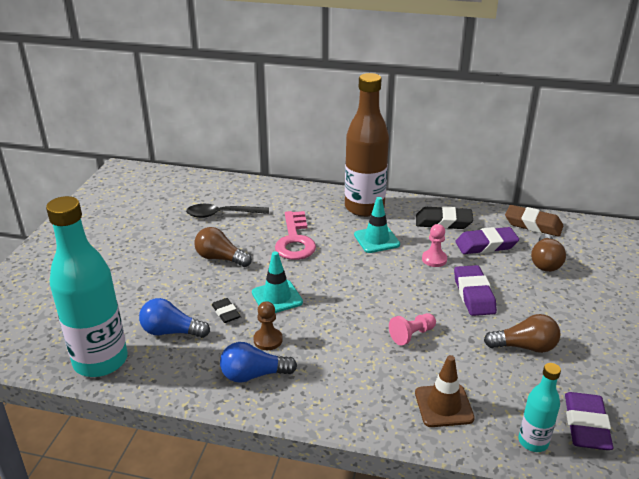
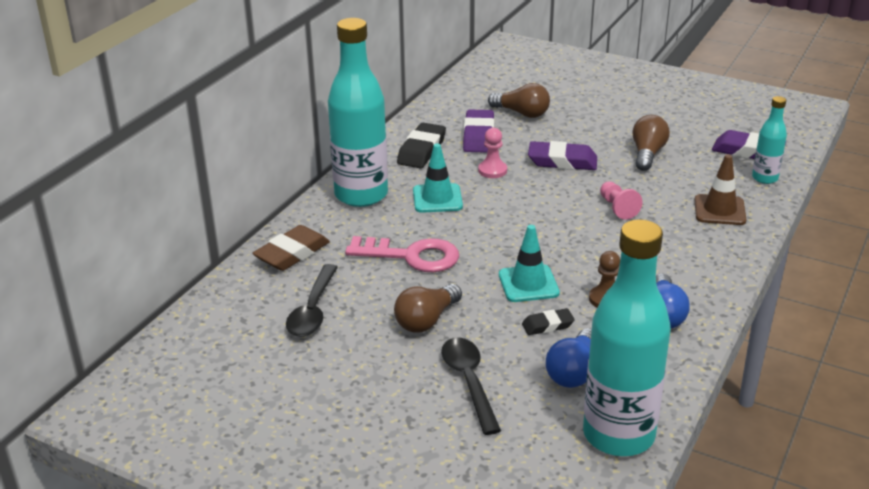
camera: 75 degrees left, 0 degrees up
brown bottle [345,73,389,217] -> turquoise bottle [328,18,388,207]
brown eraser [505,205,563,237] -> brown eraser moved to [252,225,330,271]
none -> black spoon [441,337,501,435]

